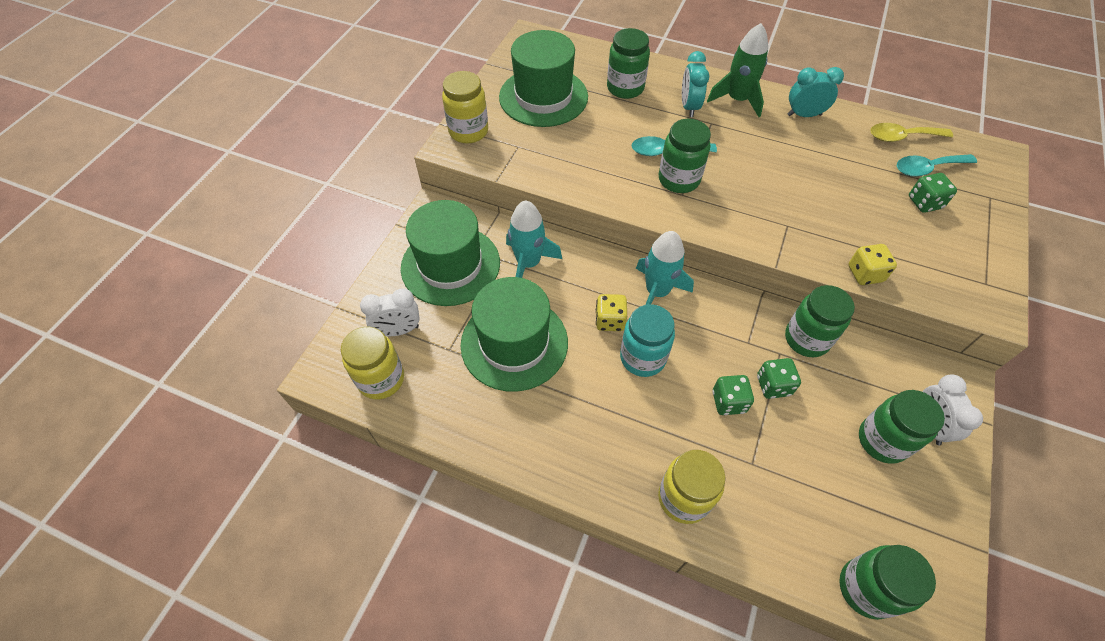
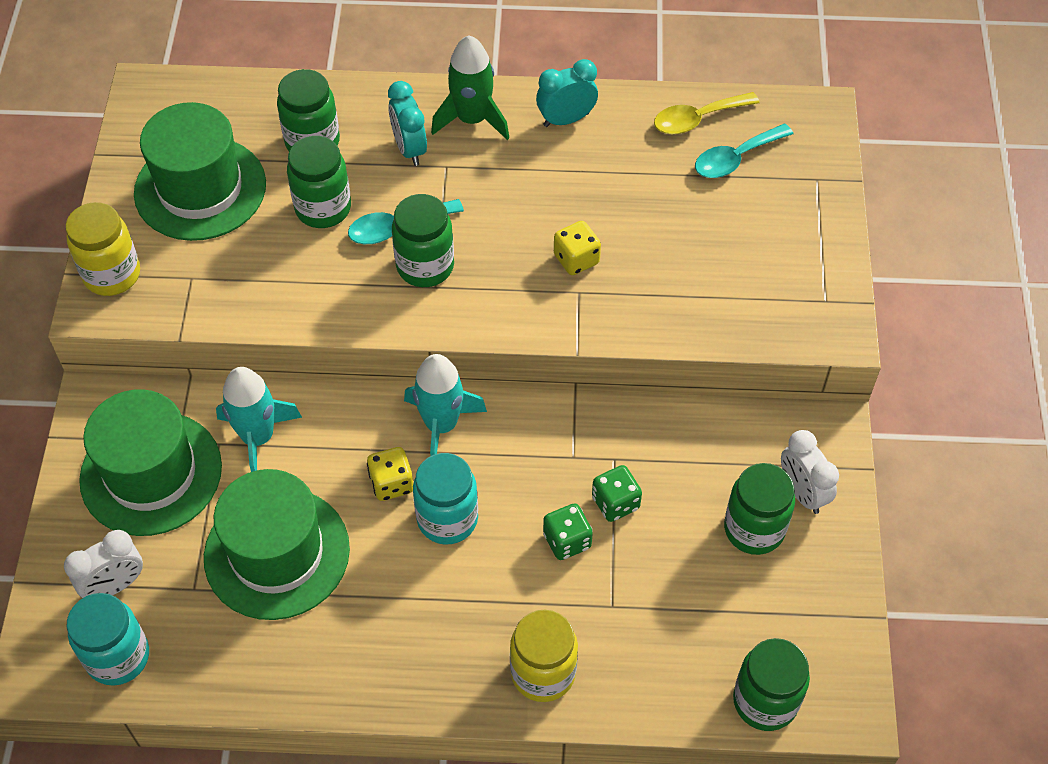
camera: 20 degrees left, 0 degrees up
yellow jar [341,327,404,399] -> turquoise jar [67,593,149,686]
green jar [785,285,855,357] -> green jar moved to [287,136,351,228]
yellow dice [848,244,897,285] -> yellow dice moved to [554,221,601,275]
green dice [909,173,957,213] -> none

